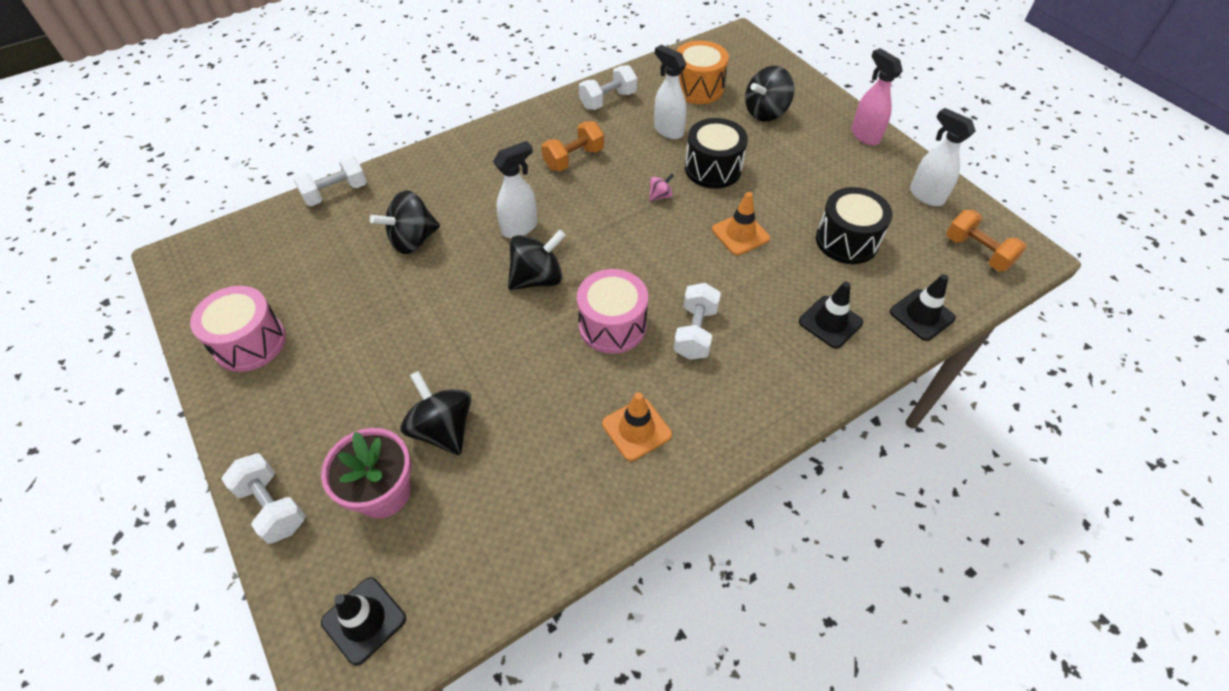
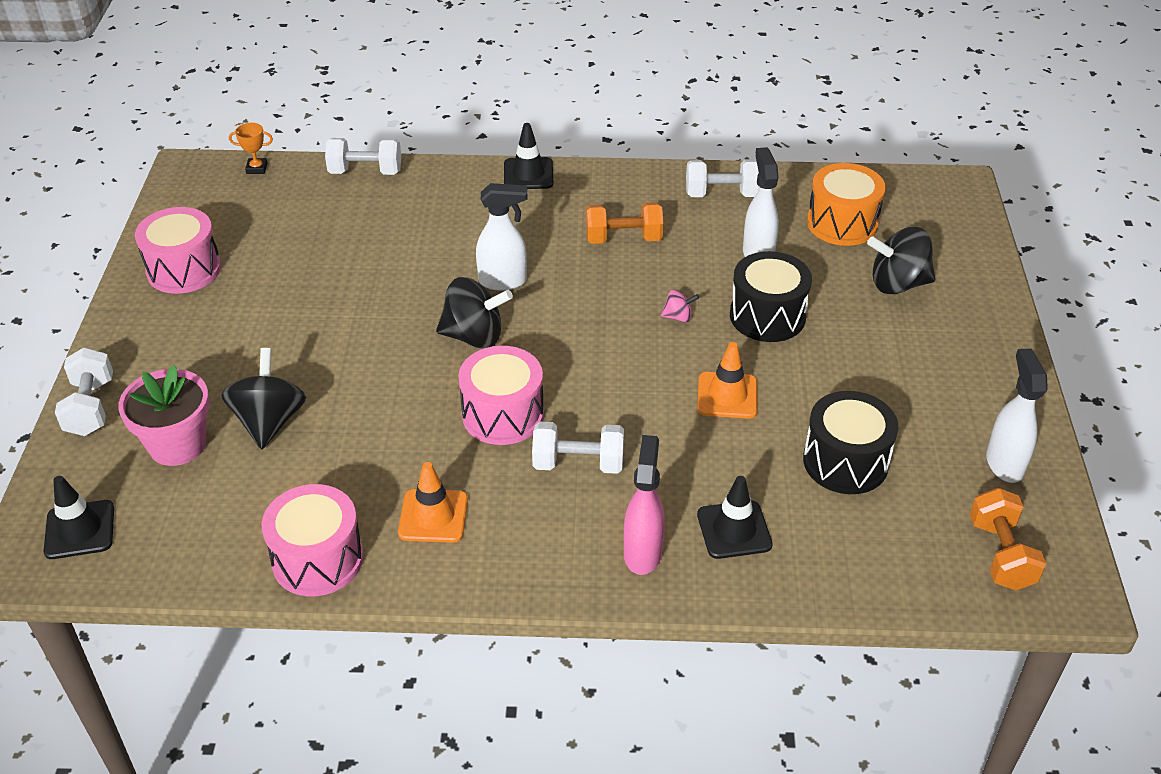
camera: 35 degrees right, 10 degrees down
black spinning top [370,190,440,254] -> none
white dumbbell [673,283,721,360] -> white dumbbell turned 45 degrees clockwise [532,422,624,474]
pink spray bottle [851,48,903,146] -> pink spray bottle moved to [624,435,665,575]
black traffic cone [890,274,956,341] -> black traffic cone moved to [504,123,553,189]
none -> orange trophy [229,123,273,174]
none -> pink drum [261,484,363,596]

